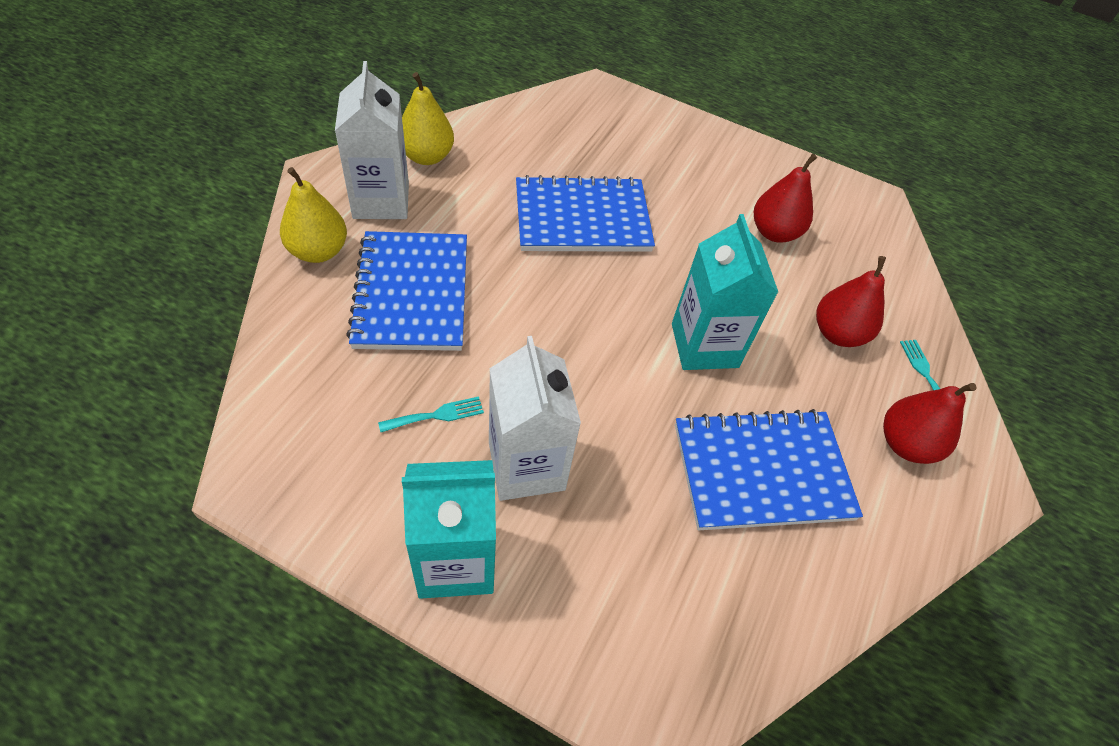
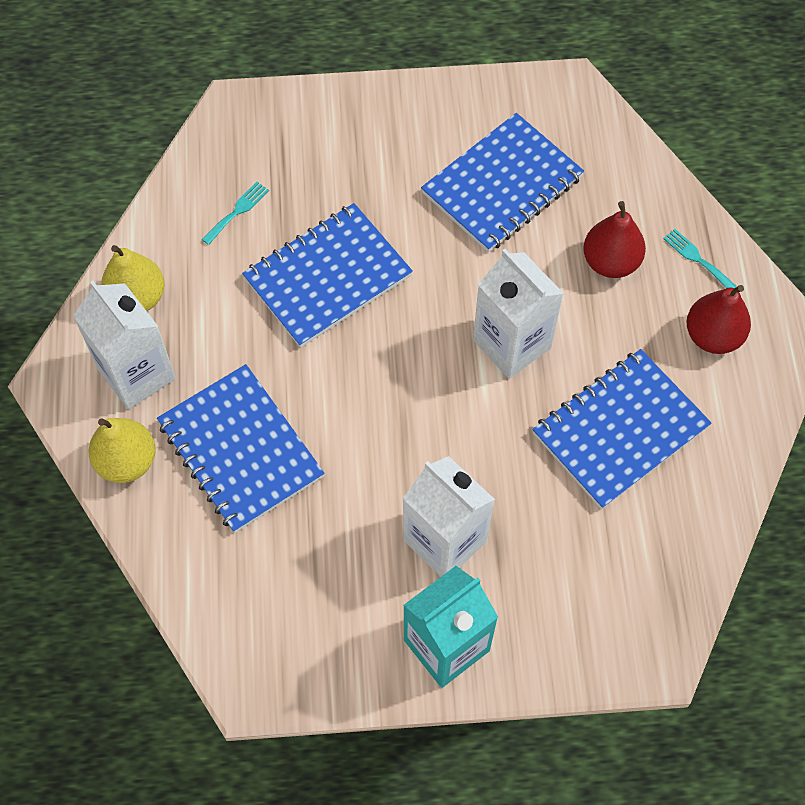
camera: 25 degrees left, 10 degrees up
turquoise fork [378,396,484,432] -> turquoise fork moved to [202,182,269,245]
turquoise carton [672,214,779,370] -> white carton [473,249,564,379]
red pear [754,154,817,243] -> blue notebook [421,113,584,252]

